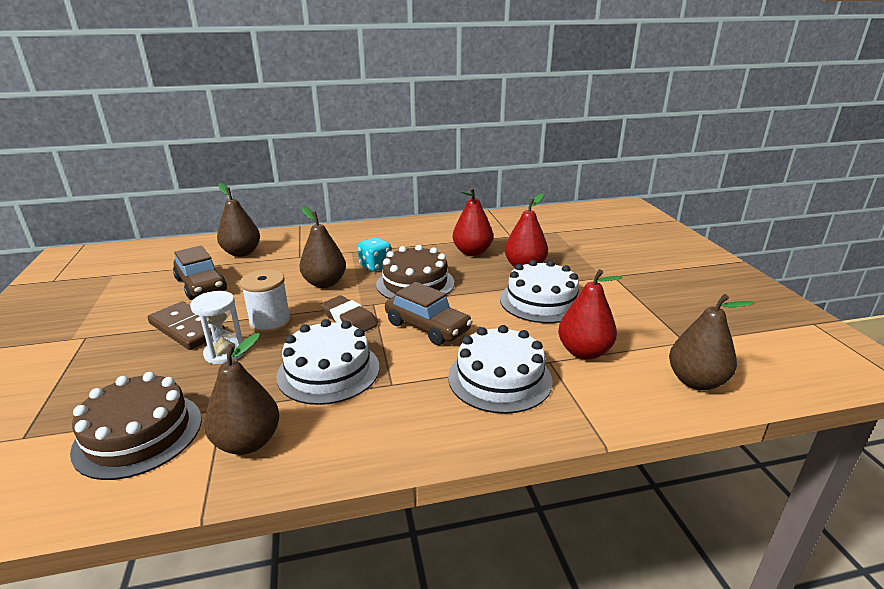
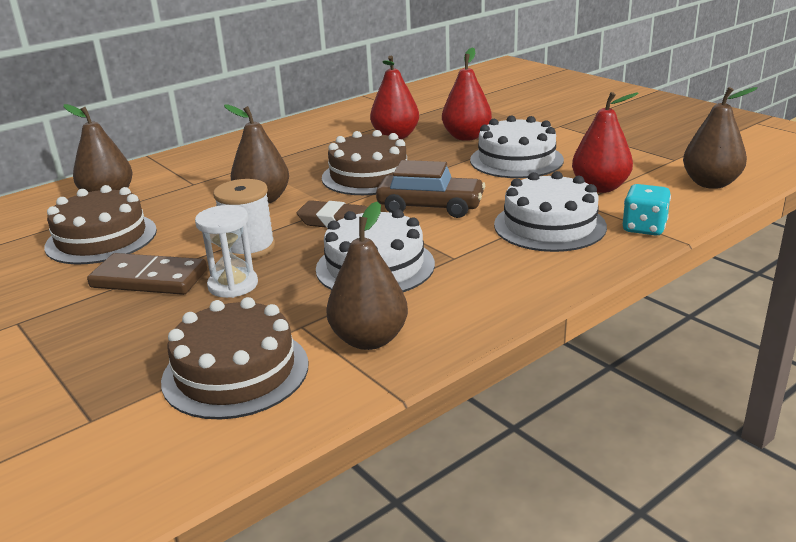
camera: 25 degrees left, 0 degrees up
brown car [173,246,227,300] -> brown cake [44,185,157,264]
turquoise dice [358,237,391,272] -> turquoise dice moved to [623,184,671,236]

